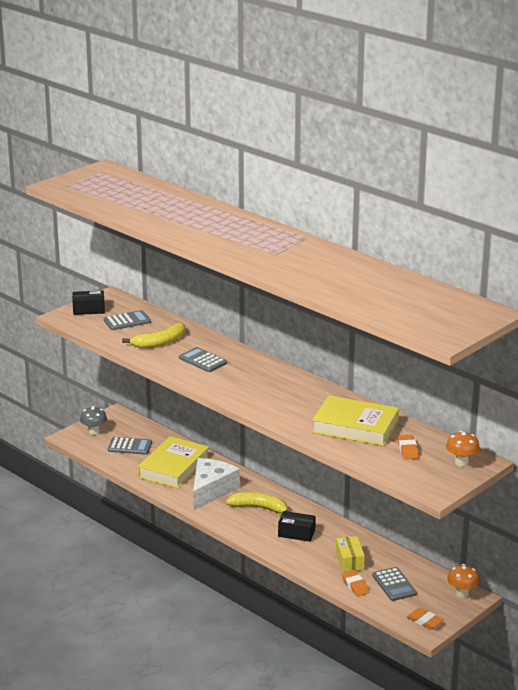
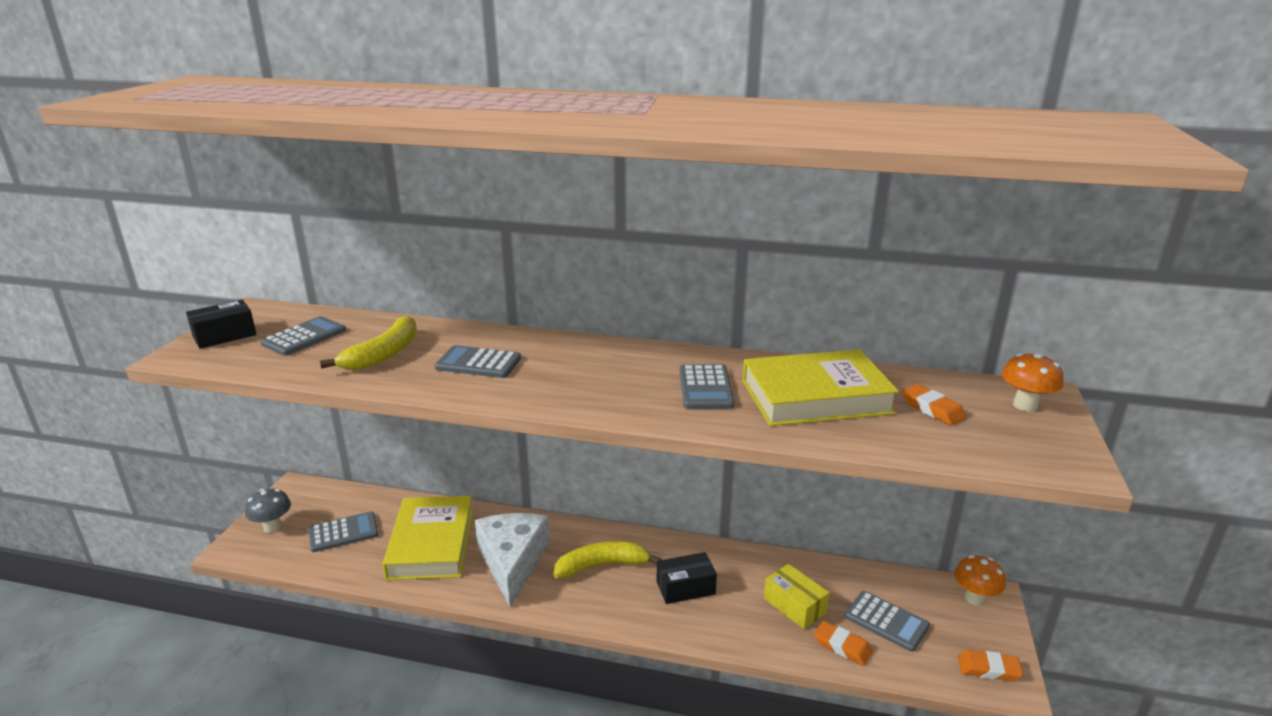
camera: 30 degrees left, 0 degrees up
none -> grey calculator [680,364,734,409]

